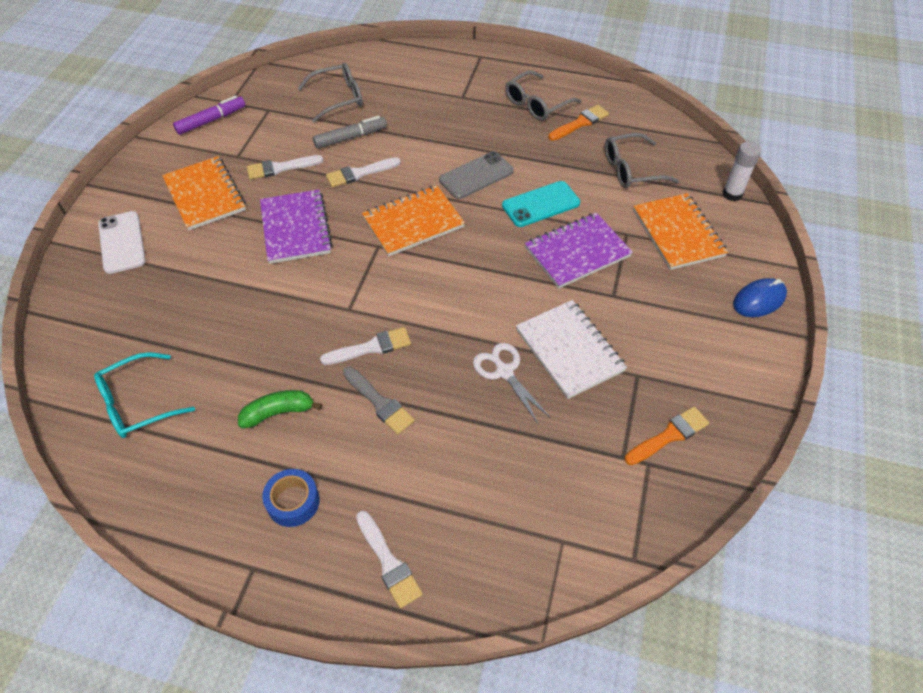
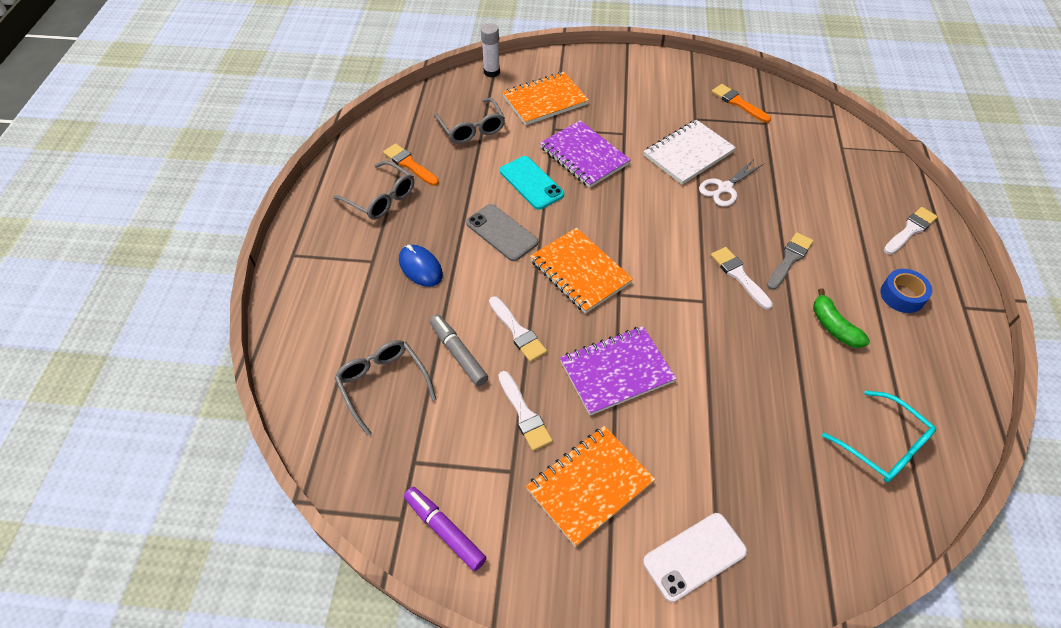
camera: 100 degrees left, 0 degrees up
blue mouse [733,278,787,317] -> blue mouse moved to [399,245,443,287]

